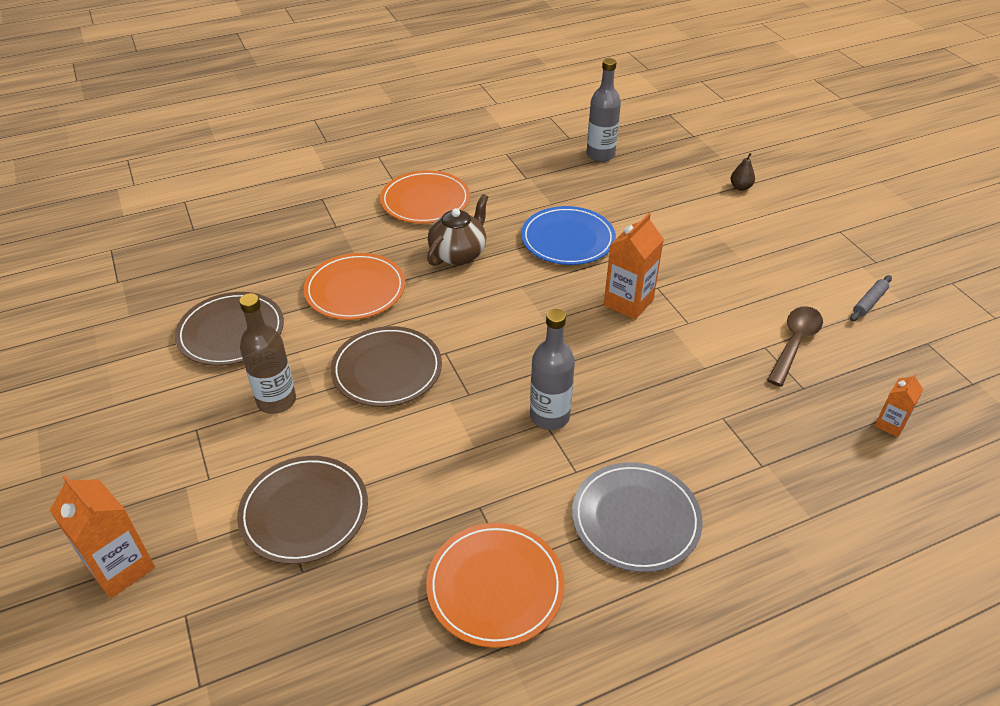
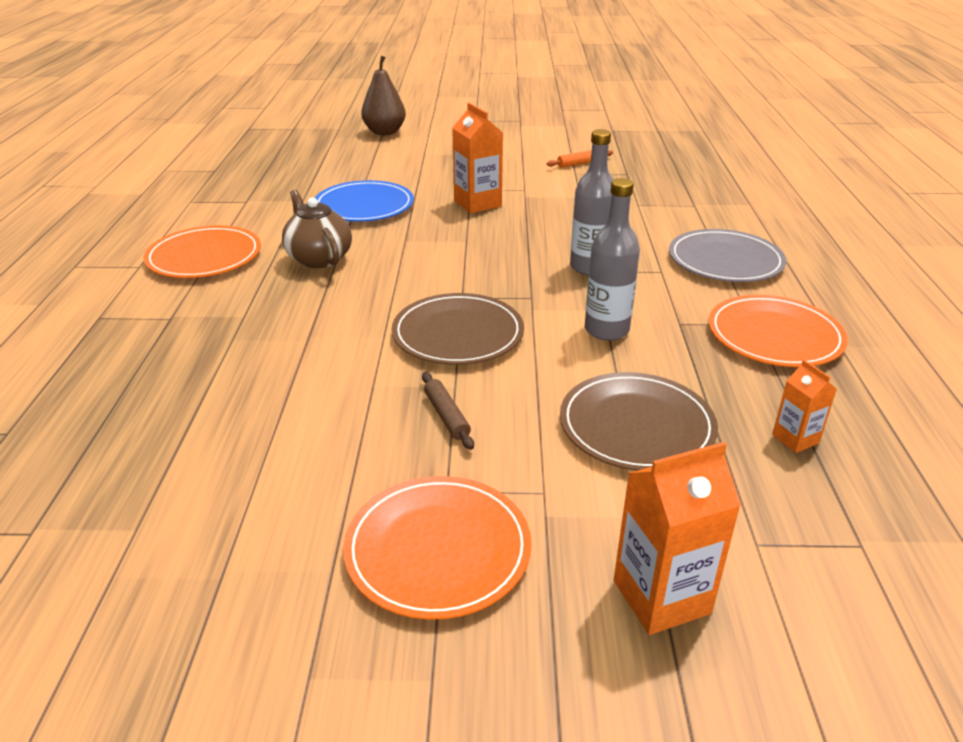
camera: 65 degrees left, 10 degrees down
brown plate [175,292,284,366] -> none
brown bottle [239,293,296,414] -> brown rolling pin [422,372,474,450]
orange plate [304,253,405,320] -> orange plate moved to [343,476,532,620]
grey bottle [587,58,621,162] -> grey bottle moved to [585,178,640,340]
brown pear [731,153,755,191] -> brown pear [361,56,406,135], size x1.98
brown spoon [767,306,823,387] -> orange rolling pin [547,150,613,168]
grey rolling pin [850,275,892,321] -> none
orange carton [875,373,924,437] -> orange carton moved to [772,360,837,453]

